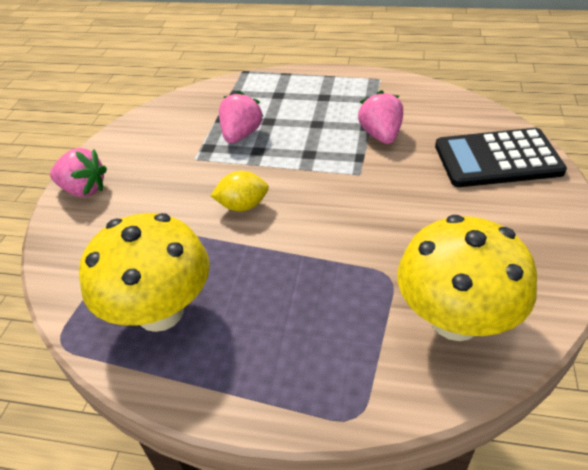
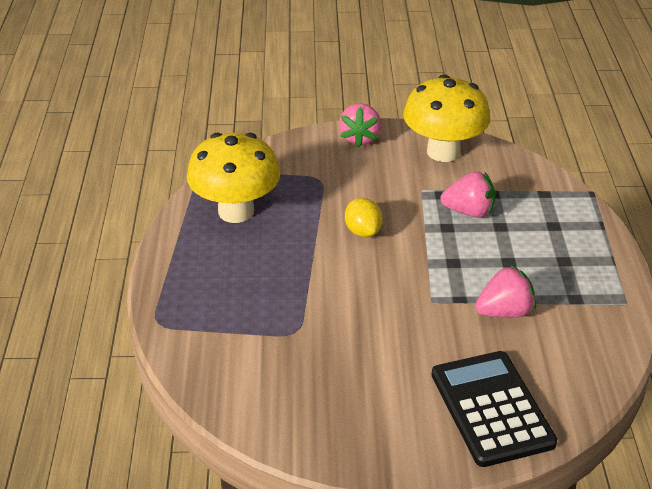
camera: 75 degrees right, 5 degrees down
yellow mushroom [397,215,537,341] -> yellow mushroom moved to [403,74,490,162]

